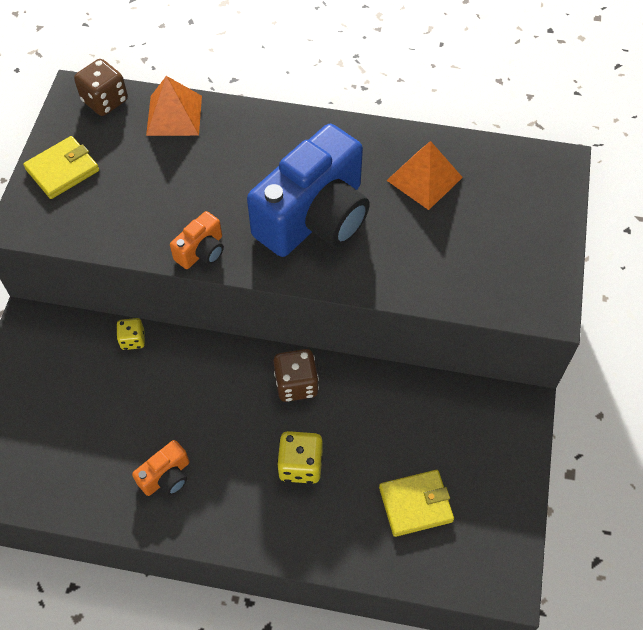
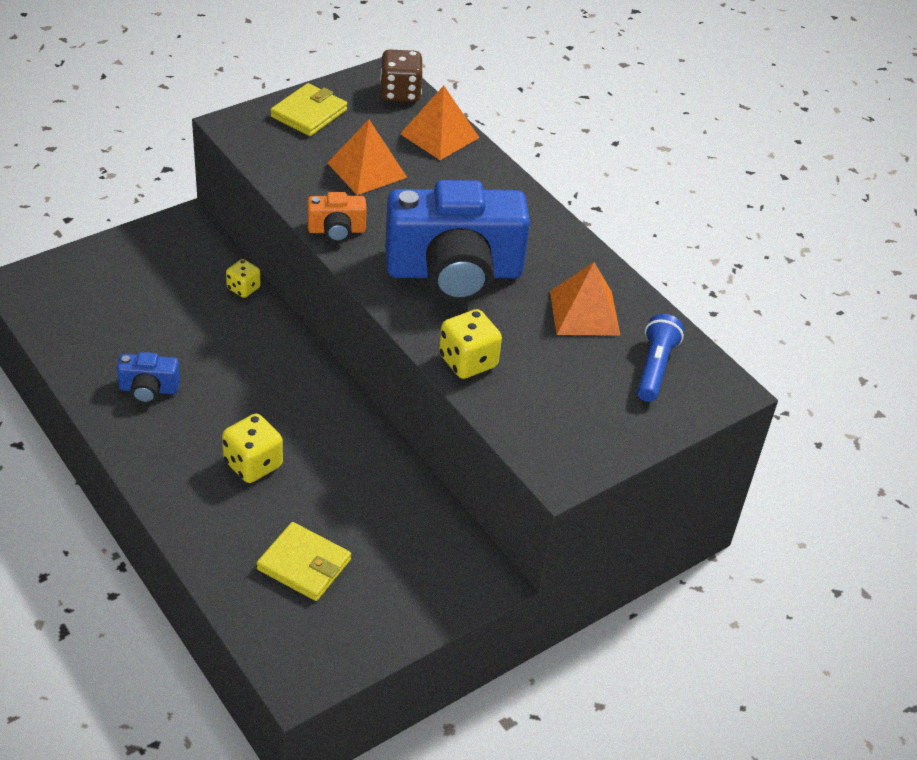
camera: 40 degrees right, 15 degrees down
yellow wallet [23,136,99,199] -> yellow wallet turned 60 degrees counterclockwise [270,83,347,136]
orange camera [132,440,189,496] -> blue camera [117,352,180,404]
brown dice [274,349,319,402] -> none
none -> orange pyramid [327,120,407,195]
none -> yellow dice [439,309,502,379]
none -> blue flashlight [637,314,684,402]

